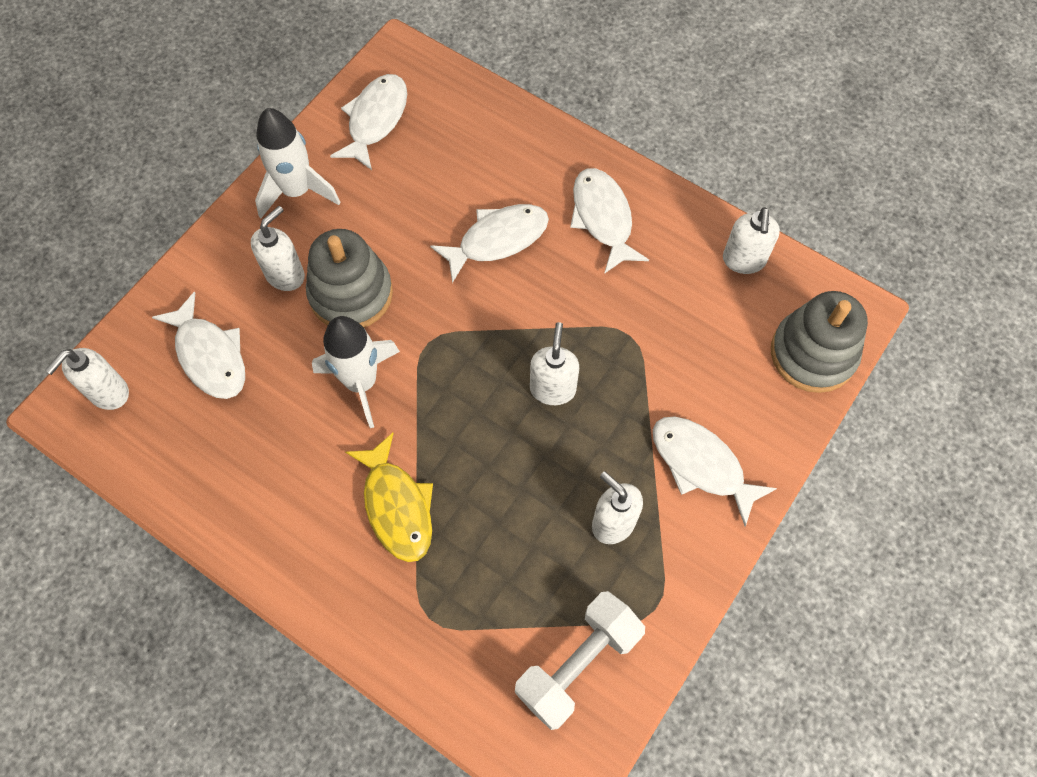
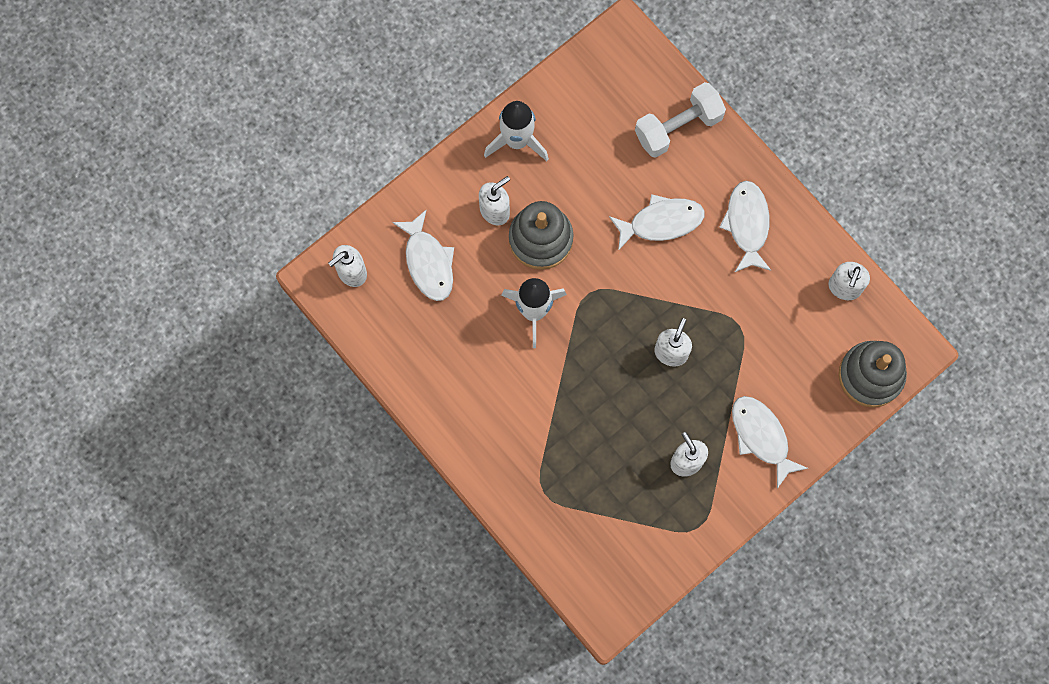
camera: 15 degrees right, 10 degrees up
white fish [330,74,407,170] -> none
yellow fish [345,433,433,562] -> none
white dumbbell [515,591,645,730] -> white dumbbell moved to [635,82,726,158]

